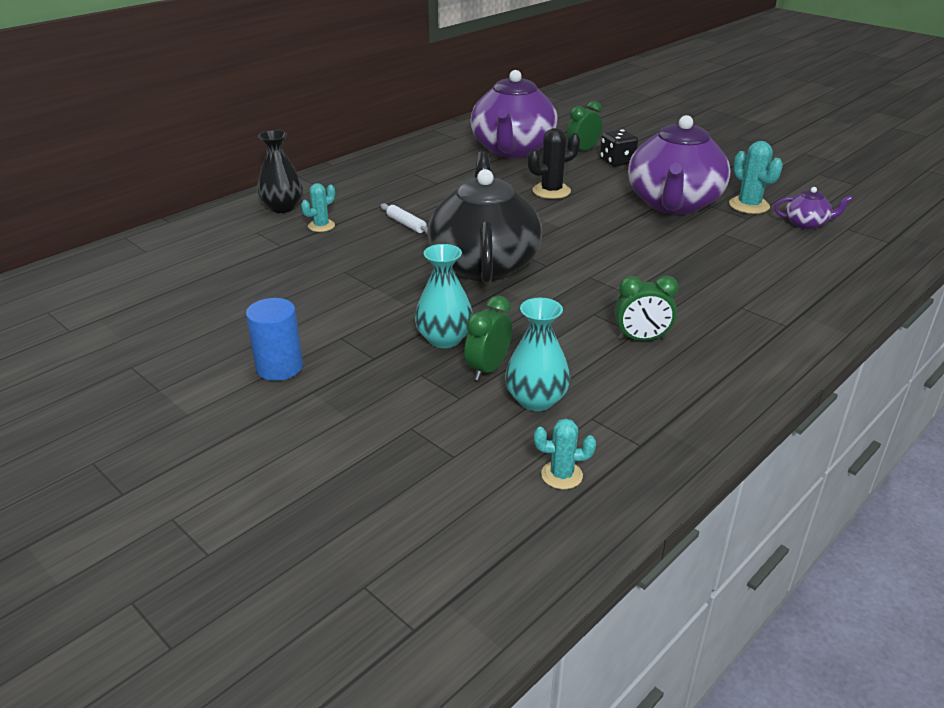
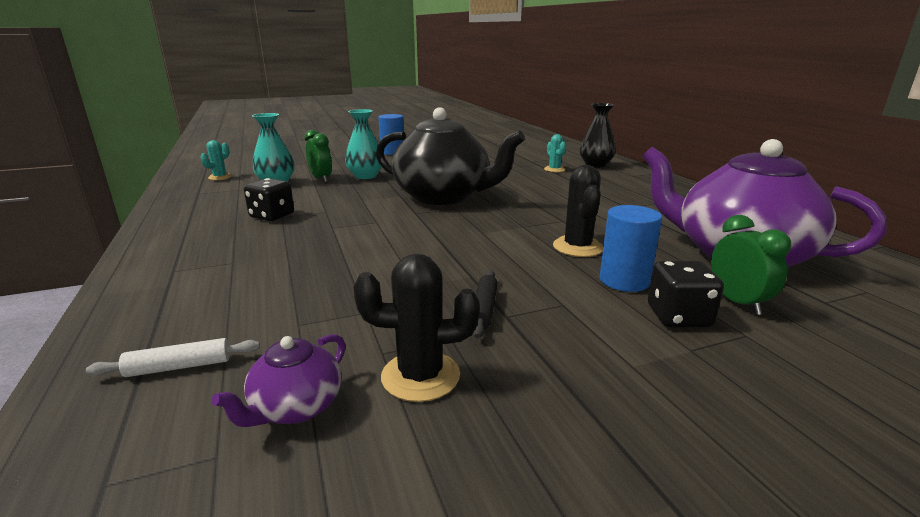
camera: 115 degrees right, 10 degrees down
white rolling pin [380,203,428,234] -> white rolling pin moved to [86,338,260,377]
green clock [615,275,679,341] -> black dice [244,178,294,221]
purple teapot [628,115,731,215] -> black rolling pin [473,270,498,339]
turquoise cactus [729,141,783,214] -> black cactus [353,254,479,402]
none -> blue cylinder [599,205,662,292]

